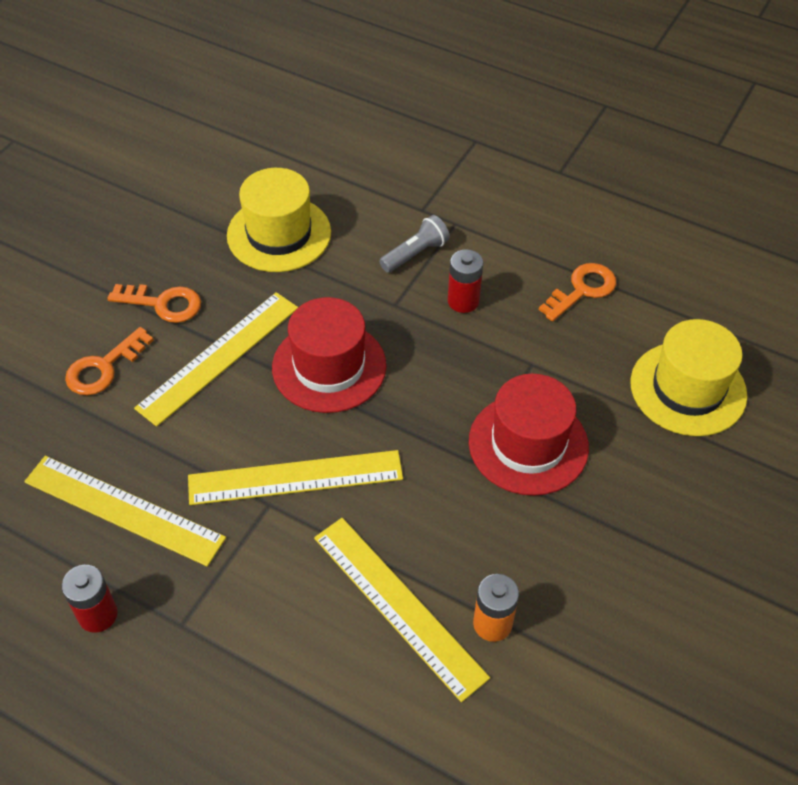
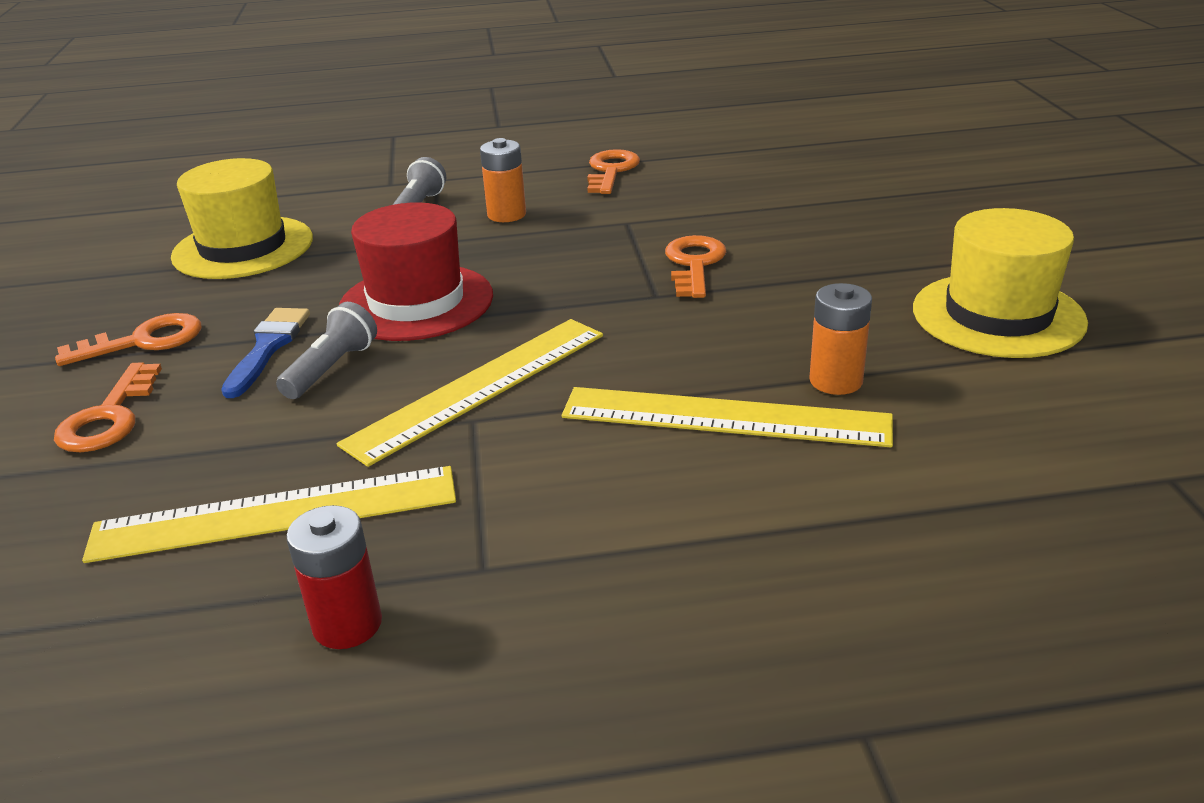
camera: 35 degrees left, 20 degrees down
yellow ruler [134,292,298,427] -> blue brush [221,308,310,398]
red battery [448,249,483,313] -> orange battery [480,138,526,222]
red hat [469,374,589,496] -> orange key [665,235,726,298]
yellow hat [630,319,747,436] -> yellow hat moved to [913,208,1088,358]
none -> grey flashlight [276,302,377,399]

